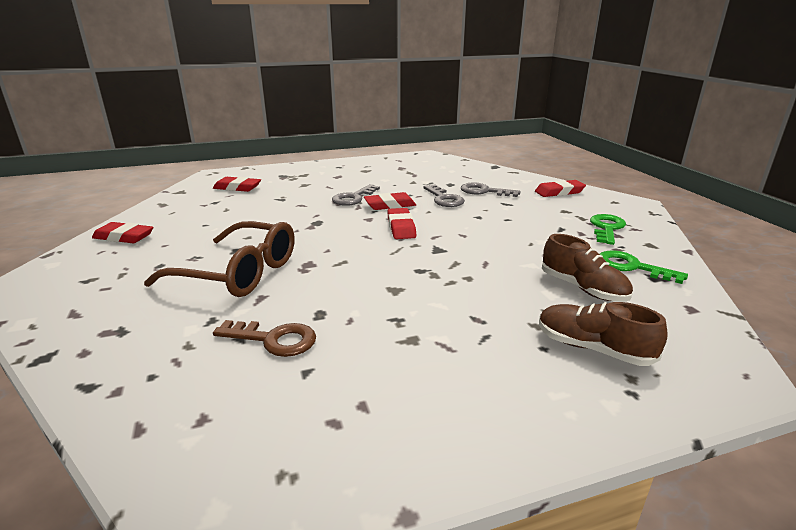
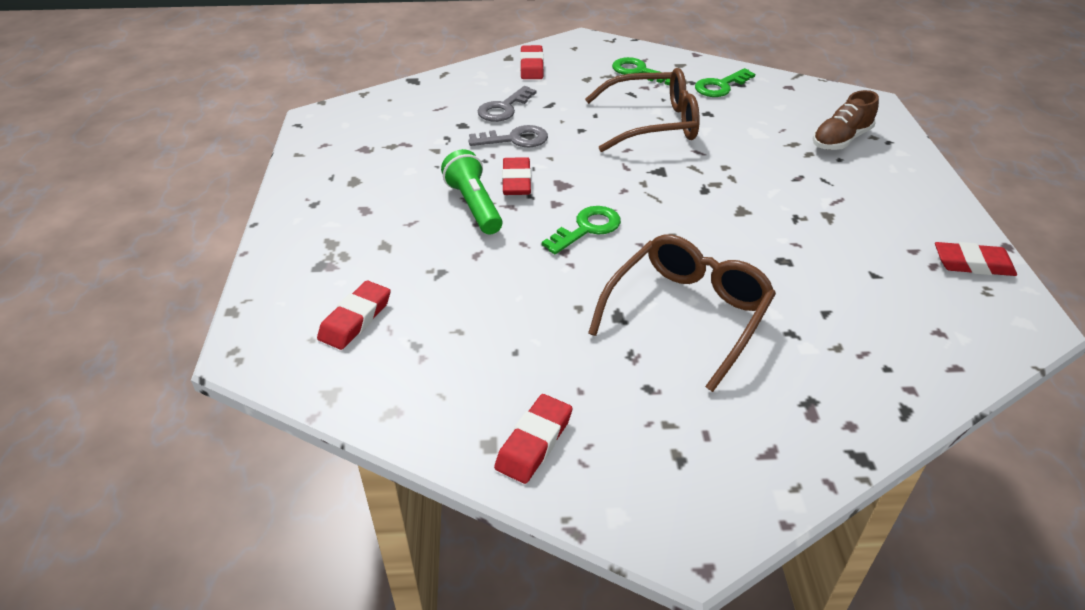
camera: 75 degrees left, 15 degrees up
brown key [213,320,316,357] -> none
grey key [332,184,380,206] -> green flashlight [441,149,502,234]
red eraser [387,208,416,239] -> red eraser moved to [935,242,1017,276]
brown shoe [542,234,633,302] -> none
none -> green key [542,206,621,254]
none -> brown glasses [585,68,700,152]

